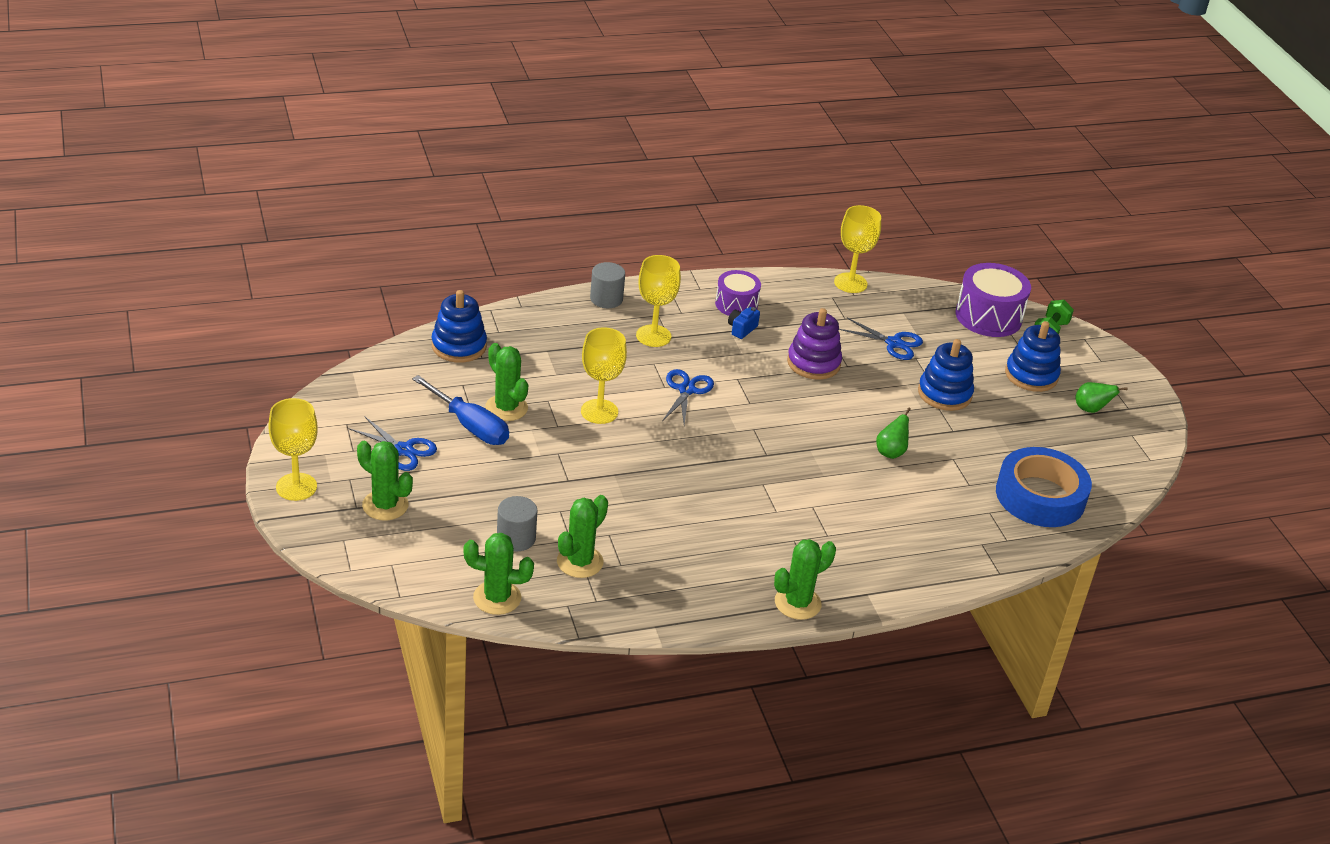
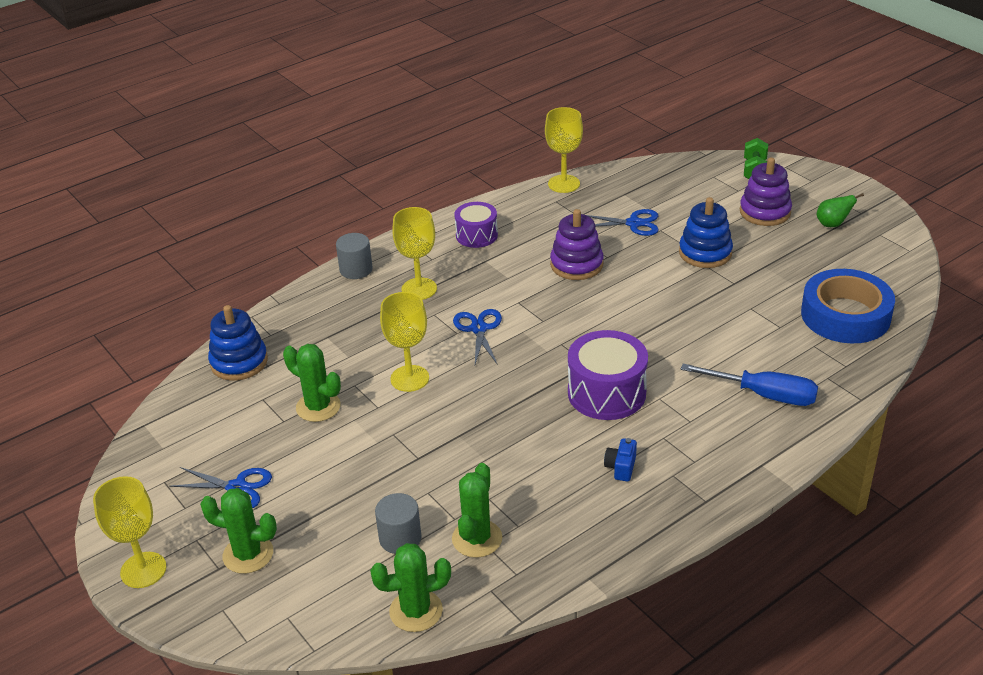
camera: 15 degrees left, 0 degrees up
blue screwdriver [412,375,509,445] -> blue screwdriver moved to [681,364,818,406]
blue camera [728,307,760,339] -> blue camera moved to [604,438,637,482]
green cactus [774,539,836,620] -> none
green pear [876,408,911,459] -> none
purple drum [956,263,1031,337] -> purple drum moved to [568,330,648,420]
blue stacking toy [1005,321,1061,392] -> purple stacking toy [740,158,792,226]

